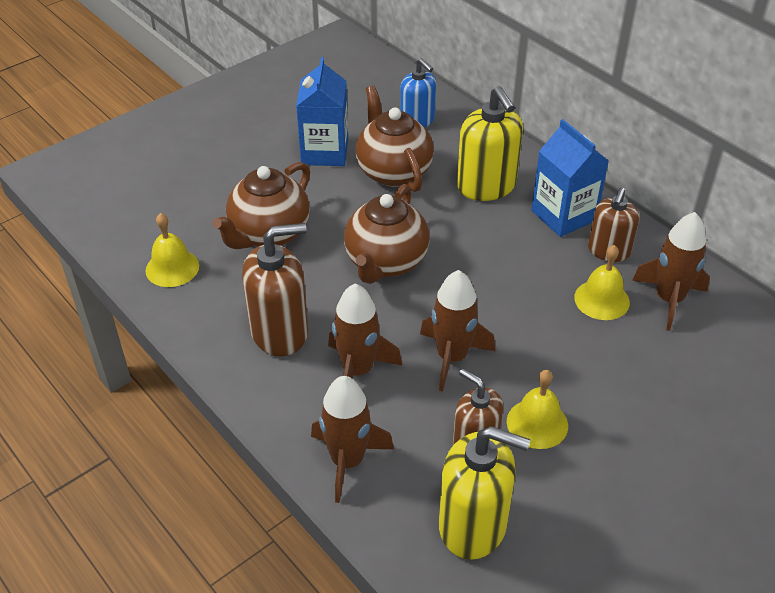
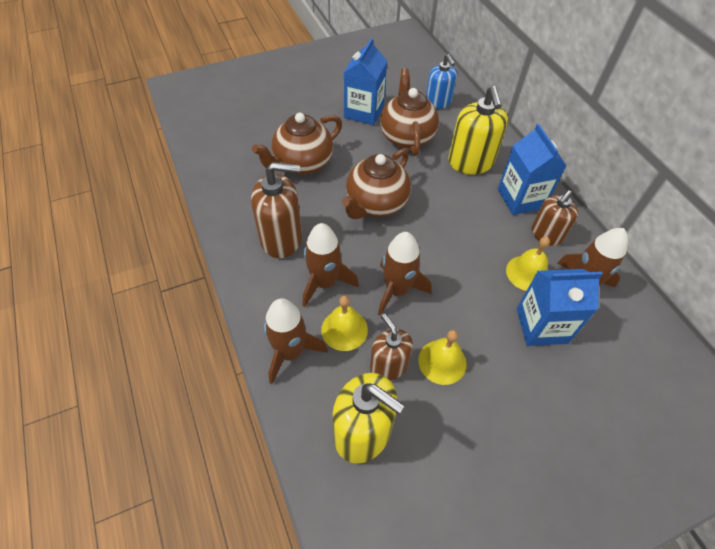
camera: 15 degrees right, 10 degrees up
yellow bell [146,213,199,287] -> yellow bell moved to [321,296,368,351]
none -> blue carton [517,269,603,346]

